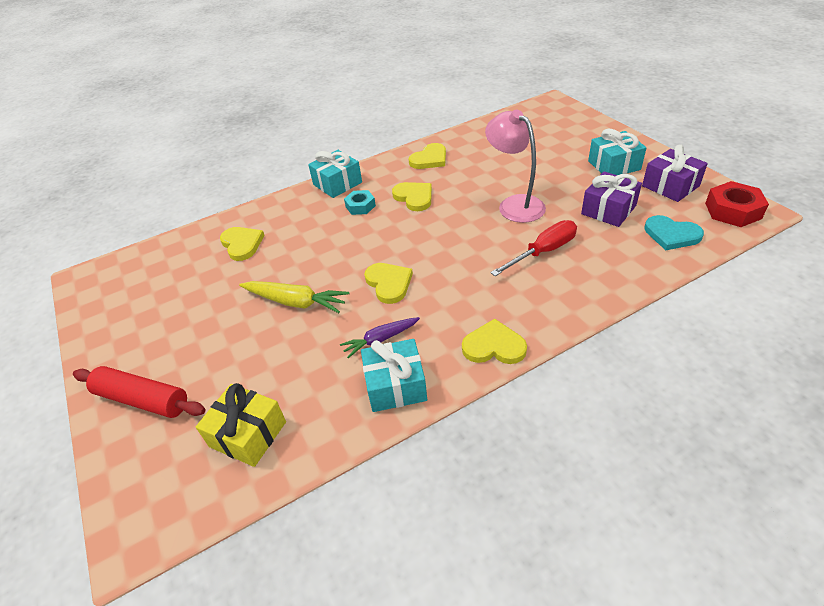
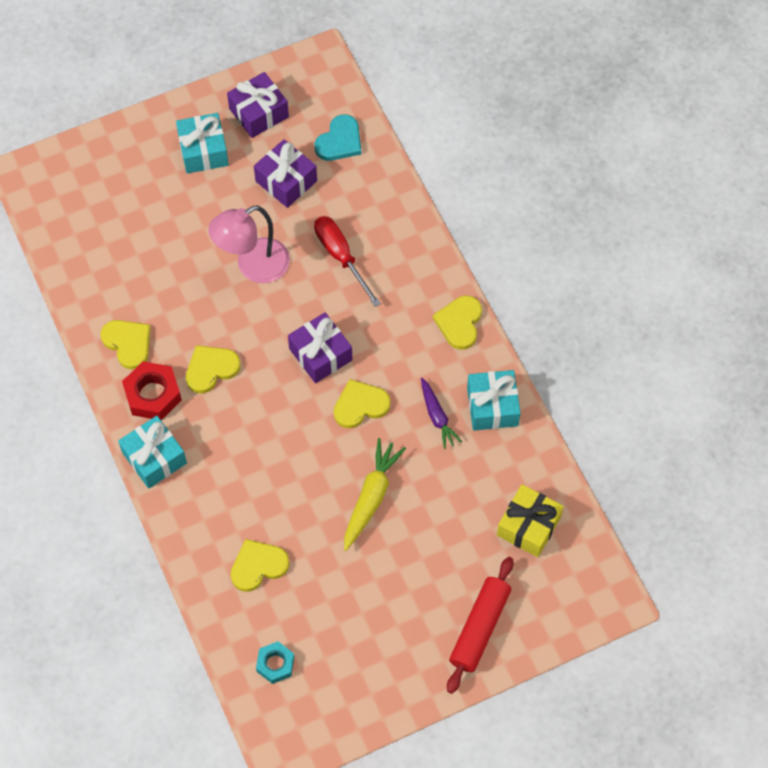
camera: 90 degrees left, 20 degrees up
turquoise nut [344,190,376,215] -> turquoise nut moved to [256,641,294,684]
red nut [705,181,769,227] -> red nut moved to [122,361,182,420]
none -> purple gift [288,312,352,383]

